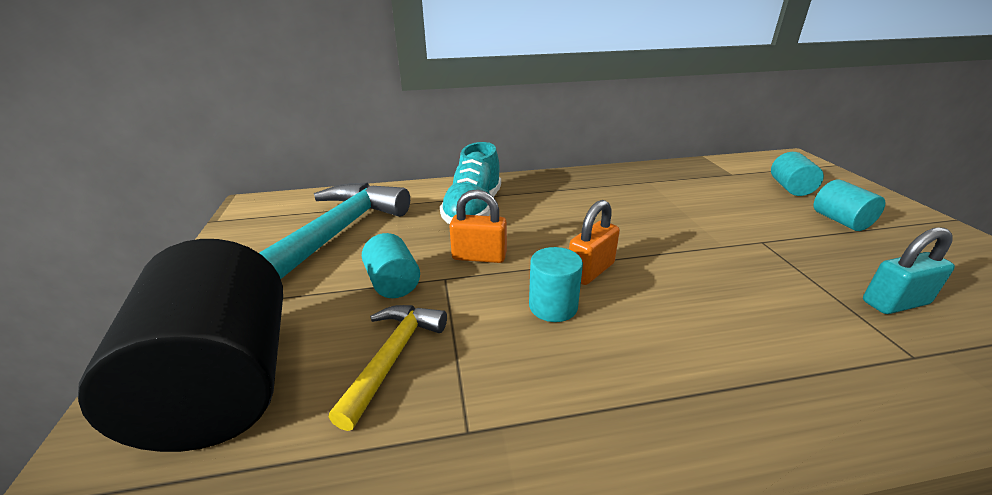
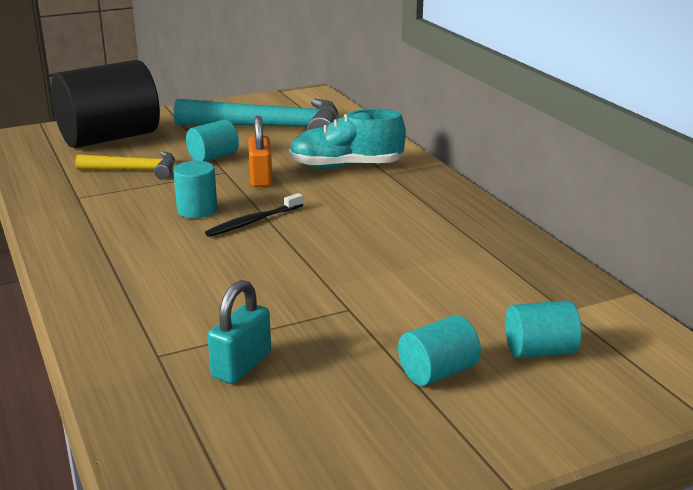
camera: 75 degrees right, 5 degrees down
orange padlock [569,200,620,285] -> black toothbrush [205,193,303,237]
turquoise padlock [863,227,955,314] -> turquoise padlock turned 60 degrees clockwise [208,280,271,384]

